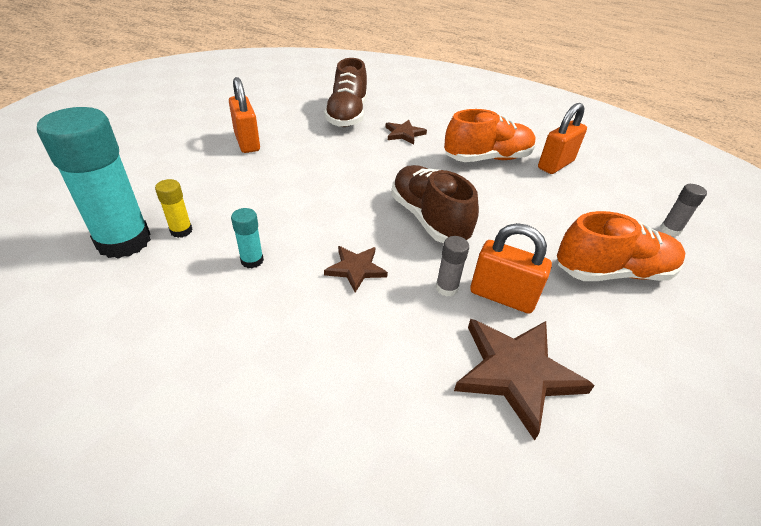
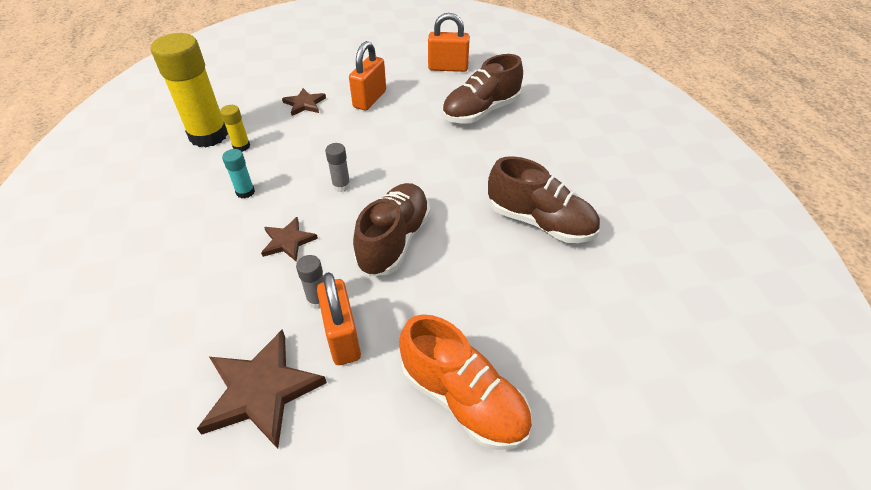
camera: 50 degrees right, 5 degrees up
turquoise glue stick [37,107,151,259] -> yellow glue stick [151,33,228,147]
brown star [385,120,427,145] -> brown star moved to [282,88,326,116]
orange shoe [444,109,536,162] -> brown shoe [488,156,600,243]
orange padlock [538,103,587,174] -> orange padlock moved to [428,13,470,72]
grey glue stick [660,184,707,237] -> grey glue stick moved to [325,143,351,192]

